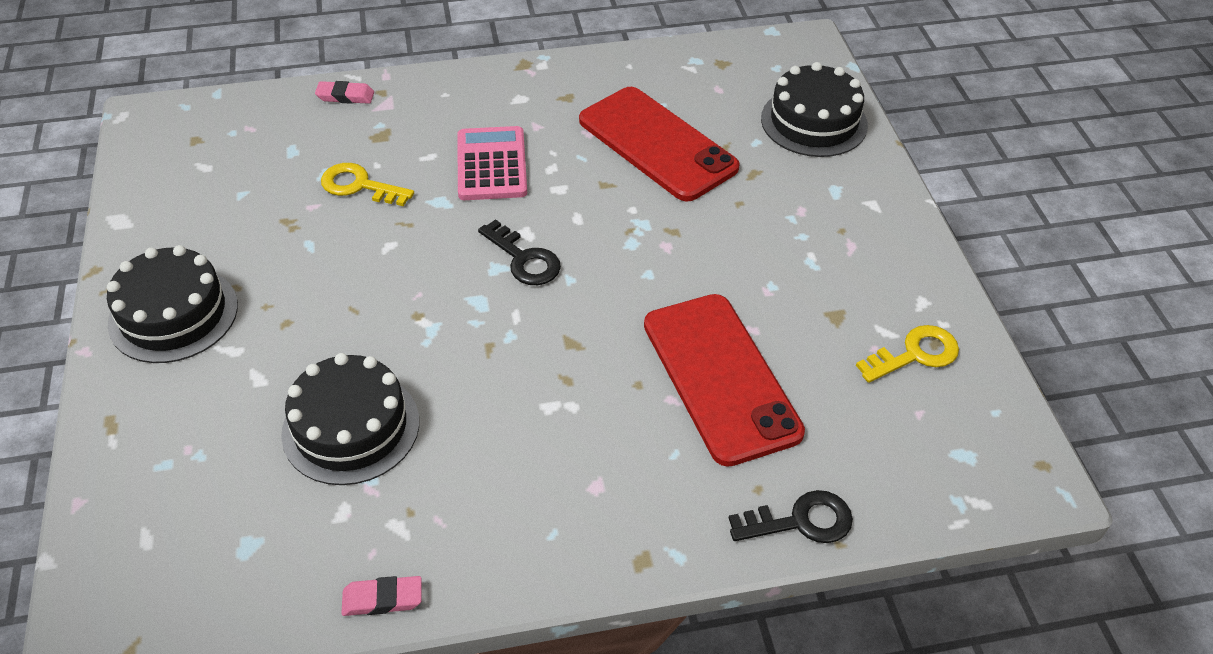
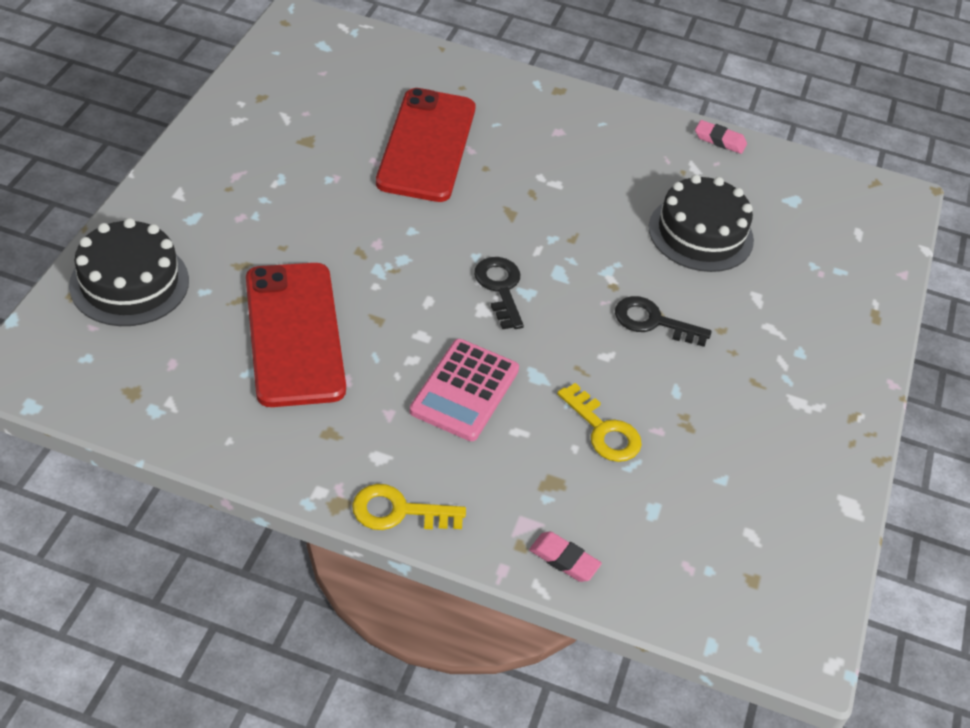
camera: 155 degrees left, 0 degrees up
black cake [107,245,238,363] -> none
black key [729,490,853,543] -> black key moved to [615,296,712,347]
yellow key [856,325,959,383] -> yellow key moved to [352,484,466,530]

